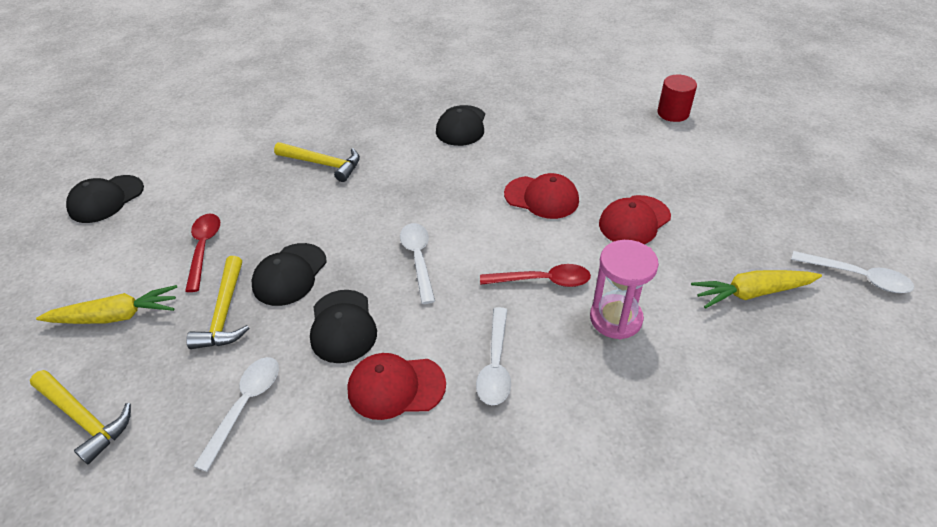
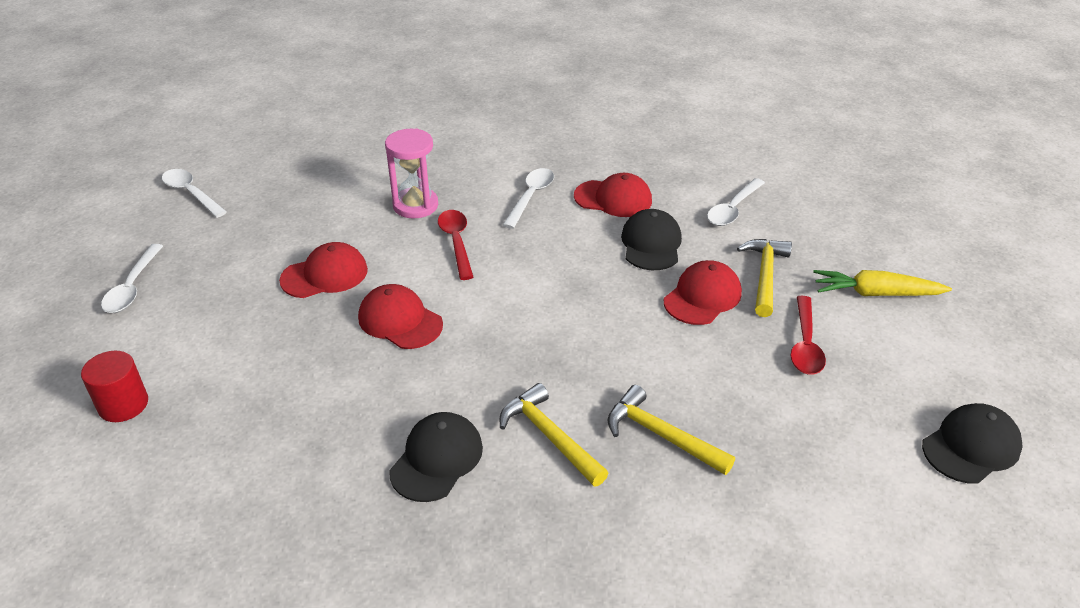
camera: 165 degrees left, 5 degrees down
yellow hammer [30,370,131,464] -> yellow hammer moved to [500,383,608,486]
black cap [252,243,327,306] -> red cap [664,260,742,325]
white spoon [400,223,435,304] -> white spoon moved to [101,244,163,313]
red spoon [480,264,591,287] -> red spoon turned 60 degrees clockwise [438,210,473,280]
yellow carrot [691,270,822,309] -> none

